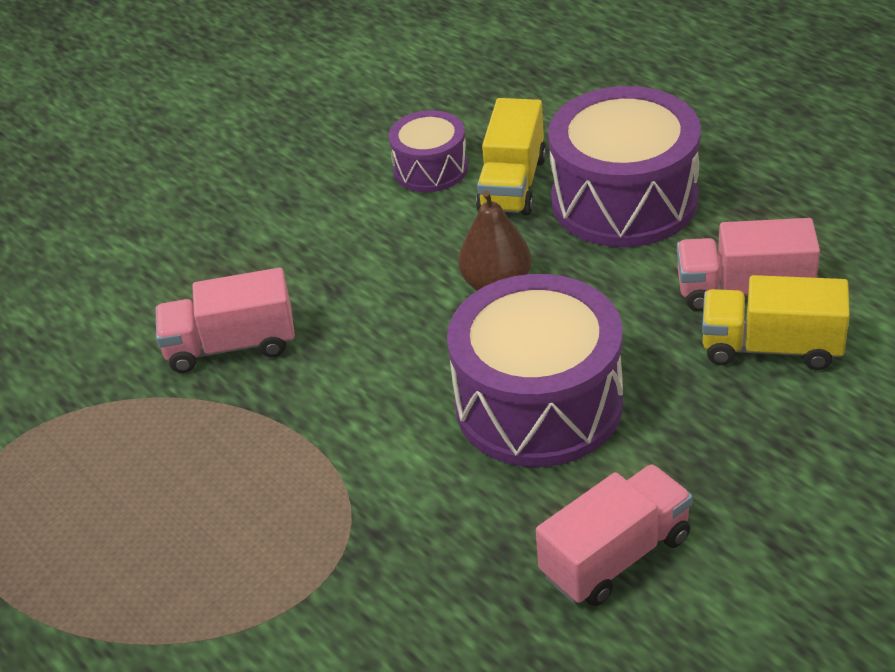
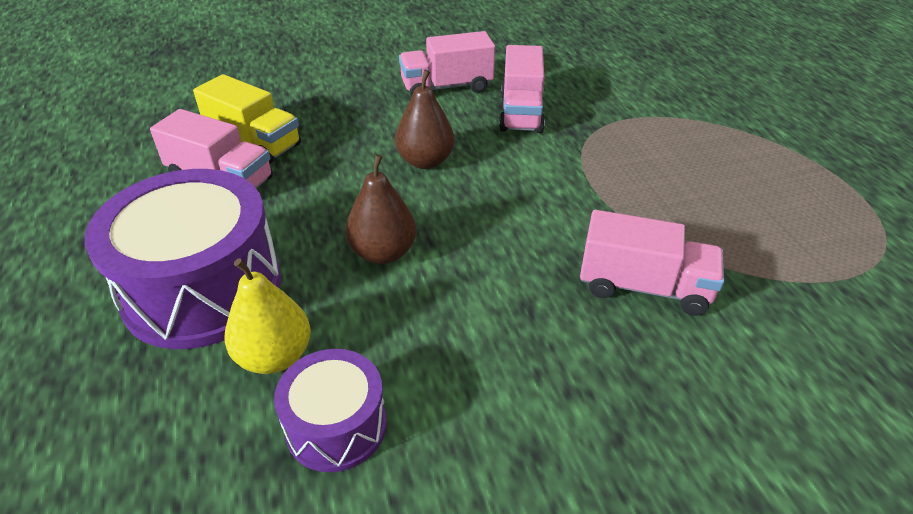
camera: 160 degrees left, 0 degrees up
purple drum [447,274,623,467] -> brown pear [395,70,455,169]
yellow truck [476,98,546,215] -> yellow pear [225,258,311,374]
none -> pink truck [499,45,545,133]

